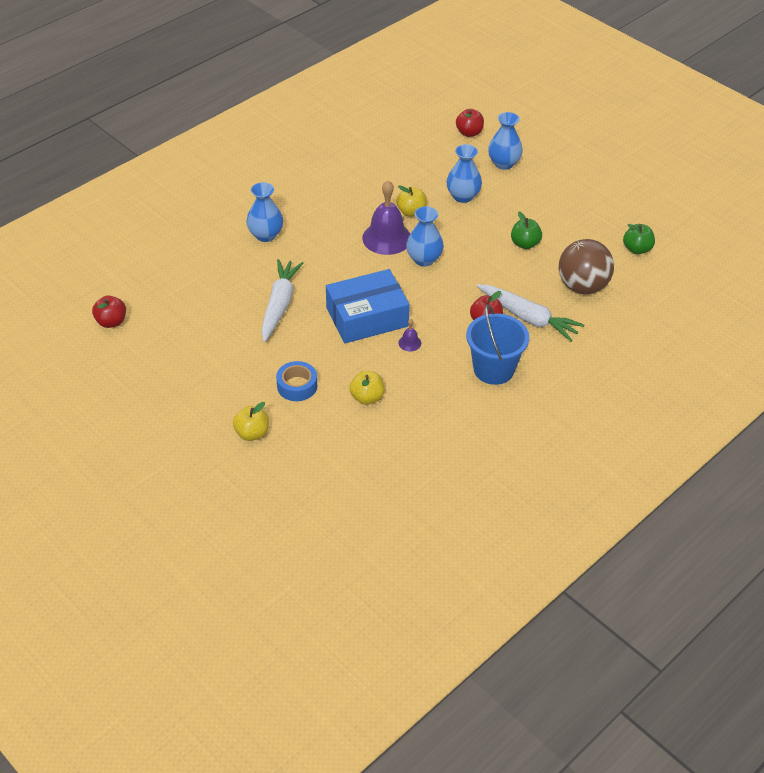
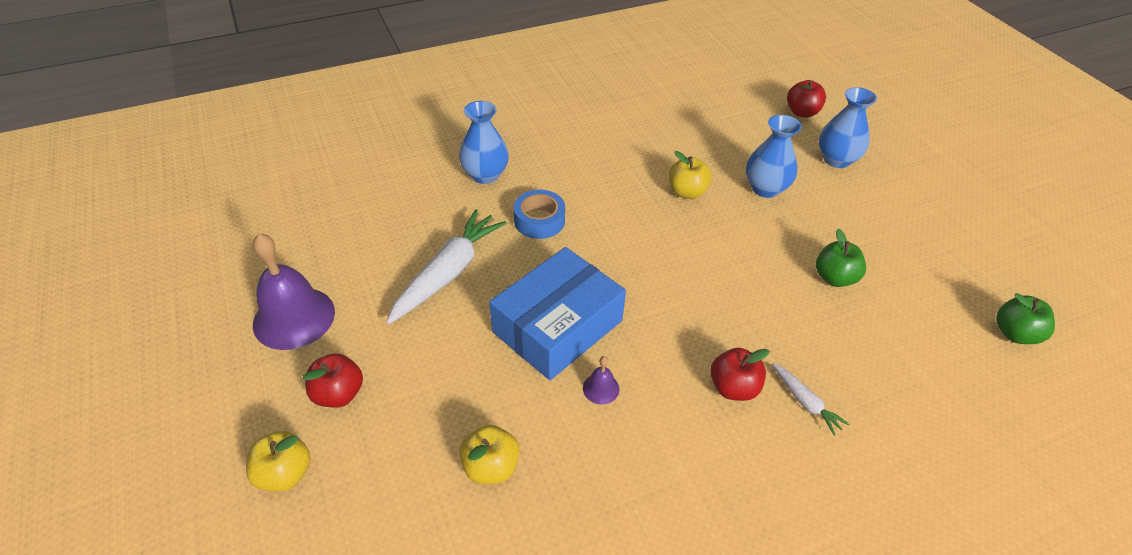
camera: 20 degrees right, 0 degrees up
red apple [92,295,126,328] -> red apple moved to [303,353,363,408]
blue tape [276,361,317,401] -> blue tape moved to [514,190,565,239]
blue box [326,269,410,343] -> blue box turned 45 degrees counterclockwise [489,247,626,380]
purple bell [362,180,410,255] -> purple bell moved to [253,233,335,350]
blue vase [406,206,444,267] -> none
blue bucket [466,304,529,385] -> none
white carrot [477,284,584,342] -> white carrot [772,363,849,436], size x0.48
brown ball [559,239,614,294] -> none

